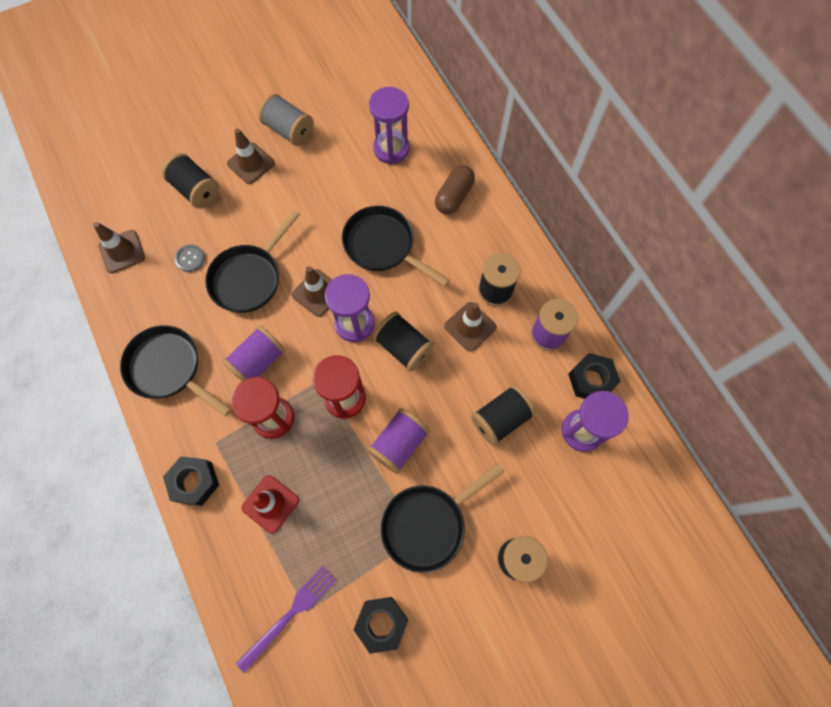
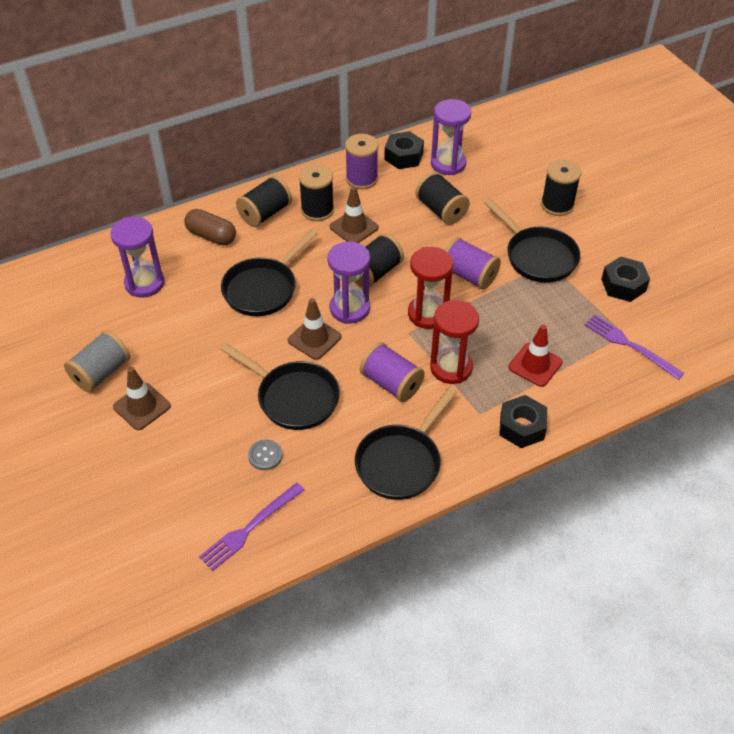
camera: 90 degrees left, 20 degrees down
brown traffic cone [93,222,145,273] -> purple fork [199,483,304,571]
black spool [162,153,220,209] -> black spool moved to [236,176,292,227]

